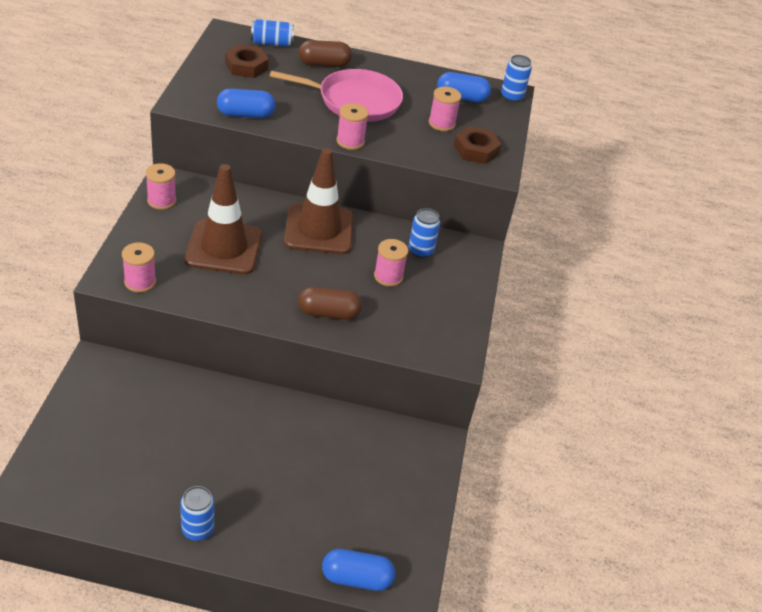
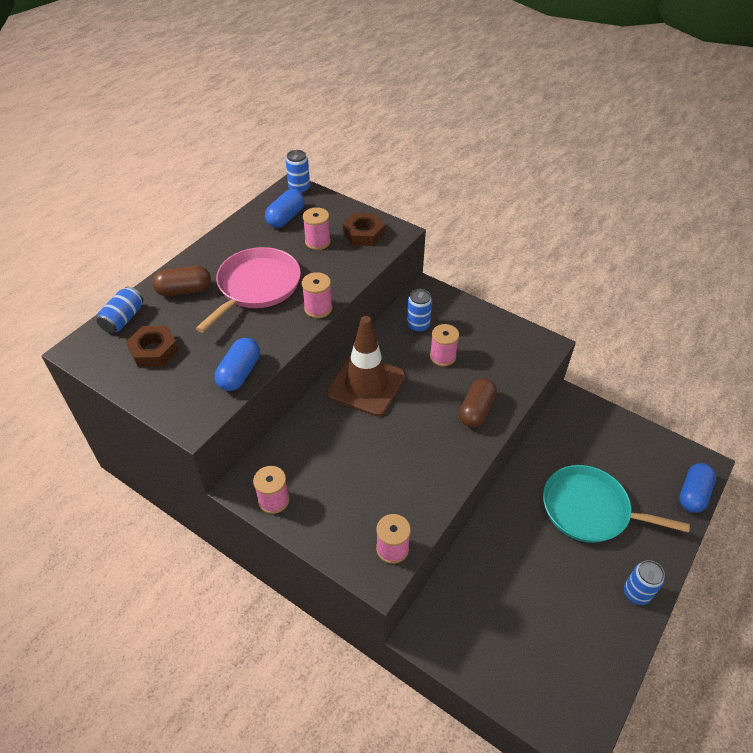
camera: 60 degrees left, 5 degrees up
brown traffic cone [184,164,263,275] -> none
brown capsule [299,40,352,67] -> brown capsule turned 60 degrees clockwise [152,266,211,296]
none -> turquoise pan [543,465,690,543]

